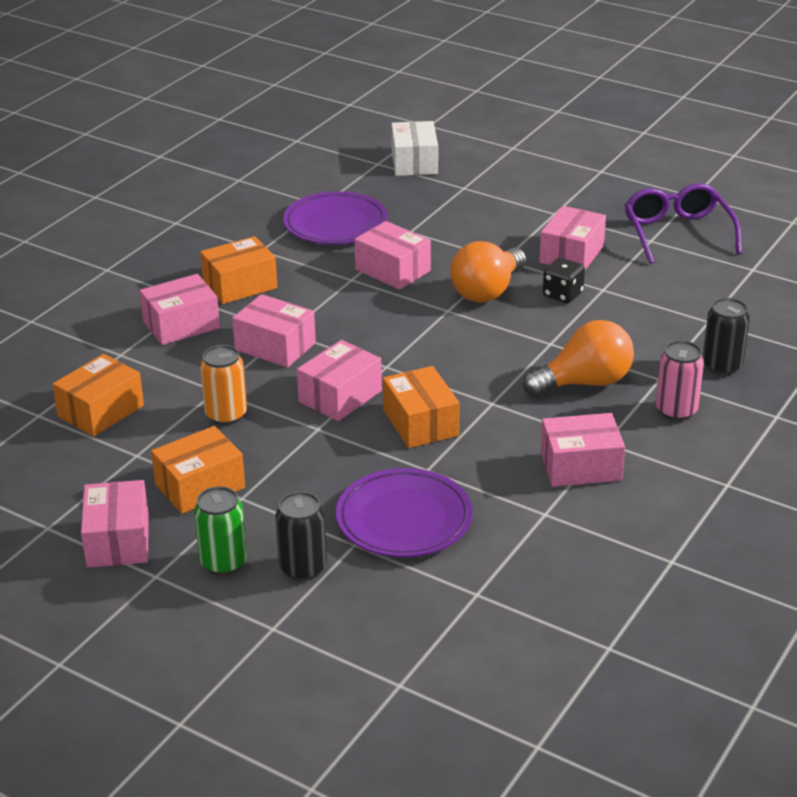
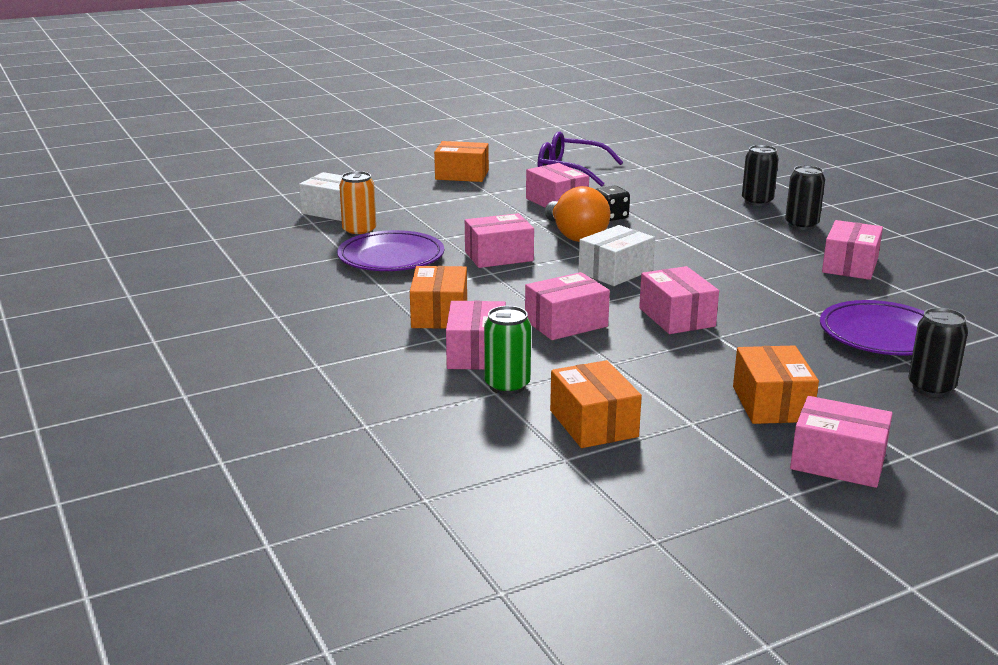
camera: 60 degrees left, 10 degrees down
green can [194,486,247,575] -> green can moved to [484,306,531,395]
orange can [200,345,247,425] -> orange can moved to [339,171,376,237]
orange box [383,366,460,448] -> orange box moved to [434,141,489,182]
orange light bulb [523,320,634,397] -> none
pink can [656,340,704,421] -> black can [785,165,825,230]
none -> white box [578,225,655,286]

